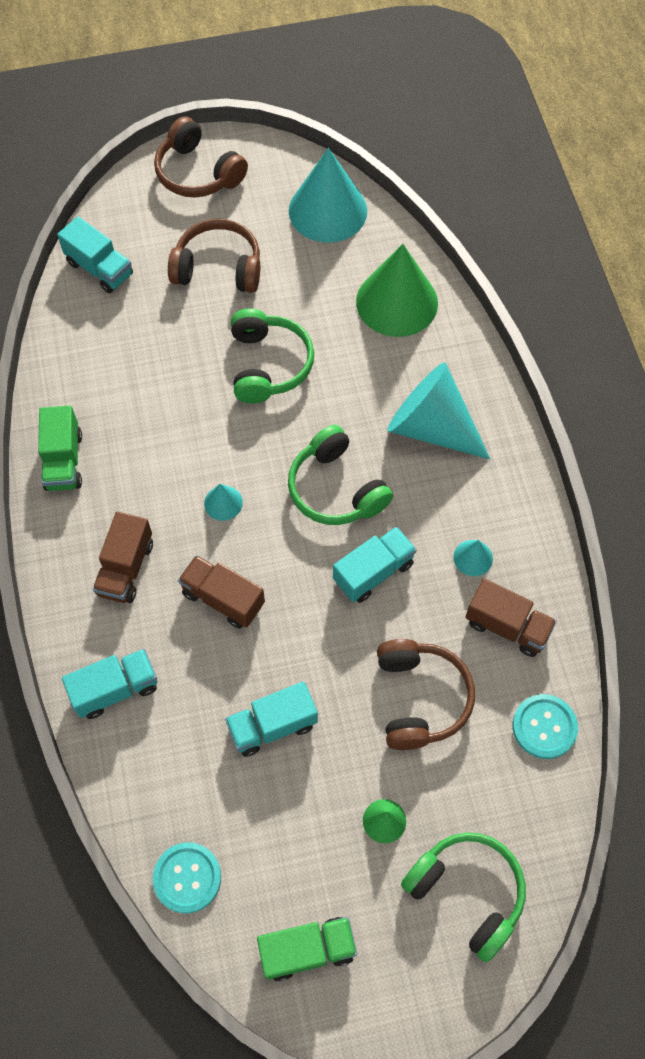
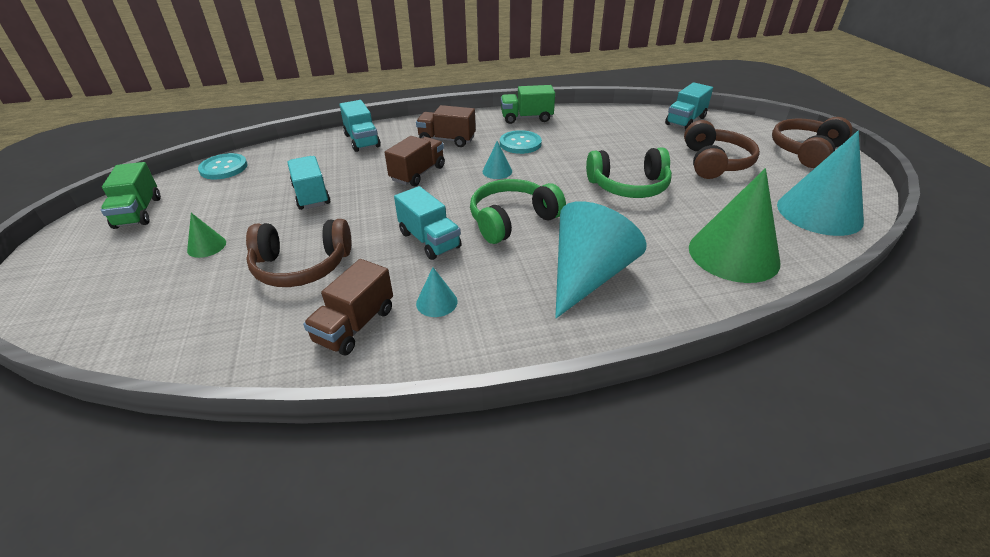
camera: 90 degrees right, 25 degrees down
green headphones [401,832,526,962] -> none
turquoise button [513,694,578,759] -> turquoise button moved to [500,130,542,154]

